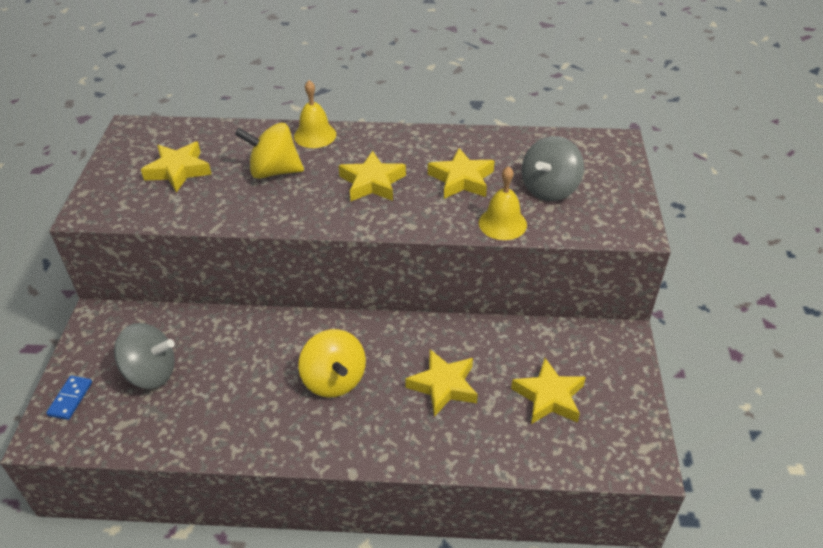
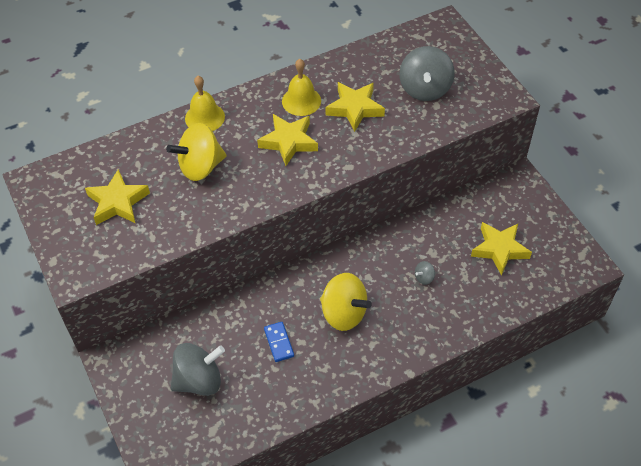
camera: 30 degrees left, 10 degrees up
blue domino [46,376,92,420] -> blue domino moved to [264,322,294,362]
yellow star [405,349,478,417] -> grey spinning top [415,261,435,285]
yellow bell [479,166,527,240] -> yellow bell moved to [282,59,321,116]

